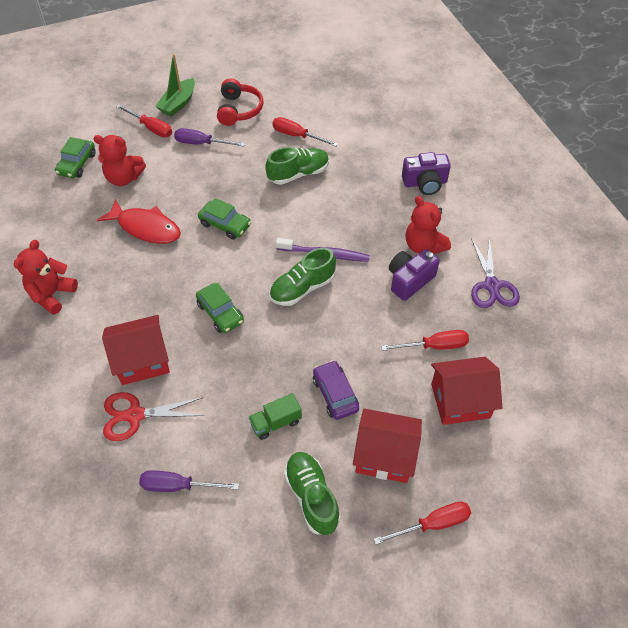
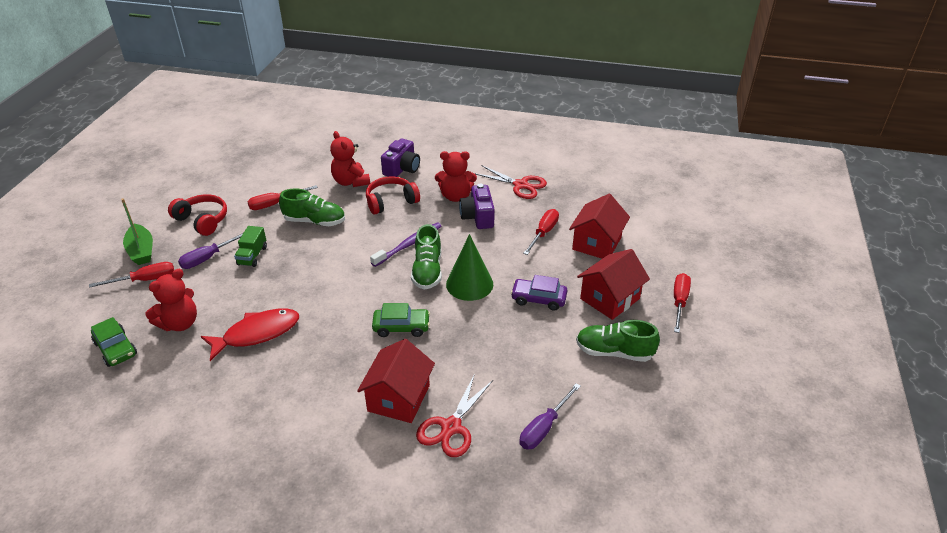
camera: 55 degrees left, 15 degrees down
red teddy bear [14,240,78,315] -> red teddy bear moved to [330,131,370,187]
green car [198,198,251,239] -> none
green truck [249,393,302,440] -> green truck moved to [234,226,267,267]
green shoe [265,147,329,185] -> green shoe turned 90 degrees clockwise [279,188,345,226]
purple scissors [471,236,520,308] -> red scissors [474,165,547,199]
none -> red headphones [366,176,420,214]
none -> green cone [446,234,493,301]

